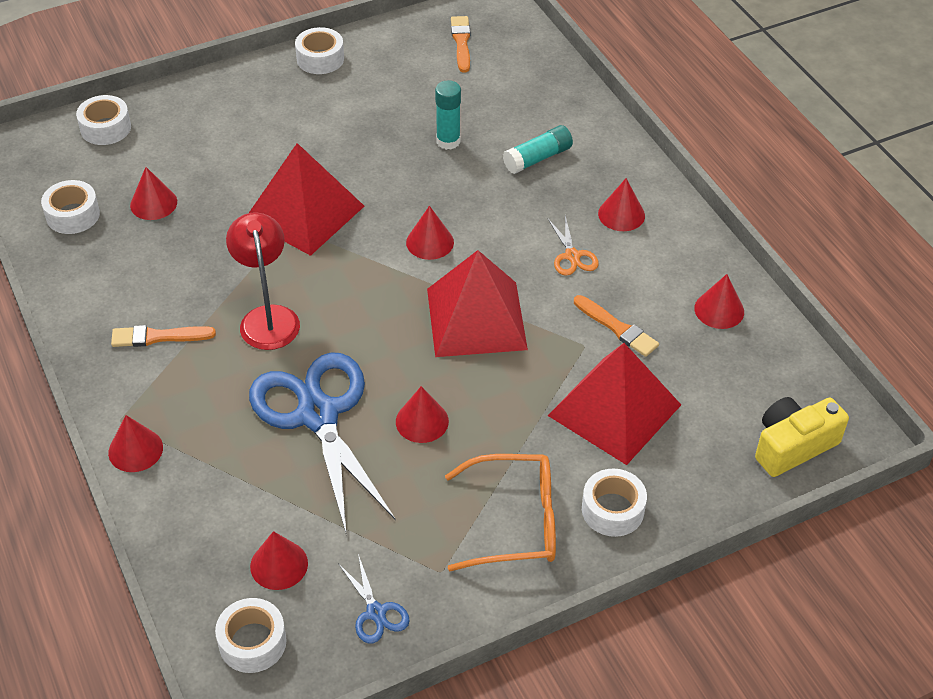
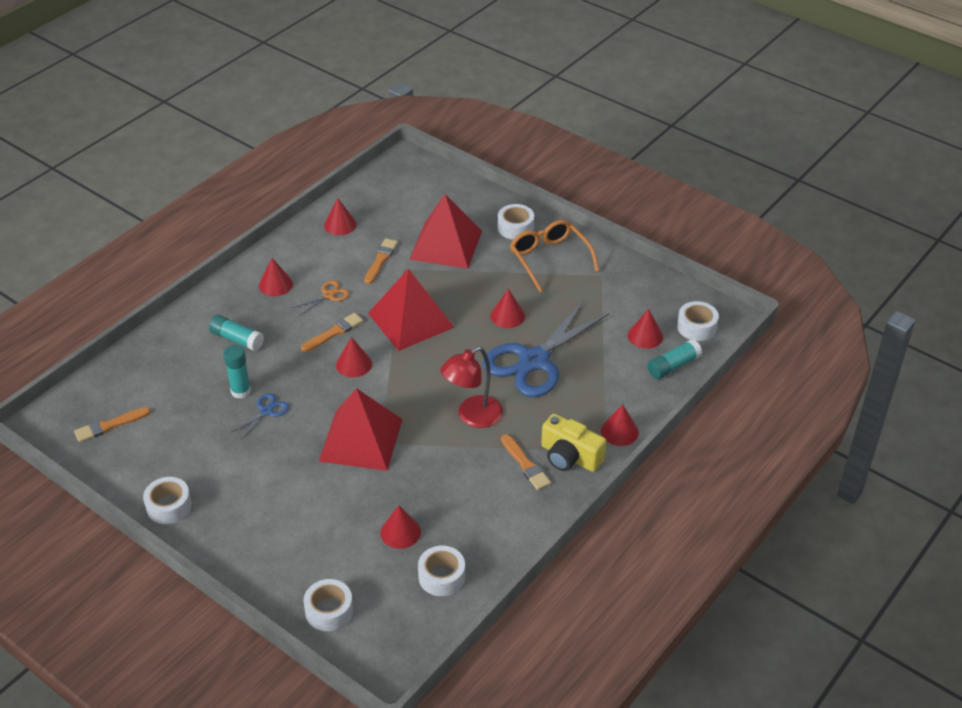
camera: 115 degrees left, 5 degrees down
blue scissors [338,554,410,643] -> blue scissors moved to [230,393,289,439]
yellow camera [755,397,849,477] -> yellow camera moved to [541,414,606,472]
none -> orange brush [301,313,363,352]
none -> turquoise glue stick [647,339,702,379]

